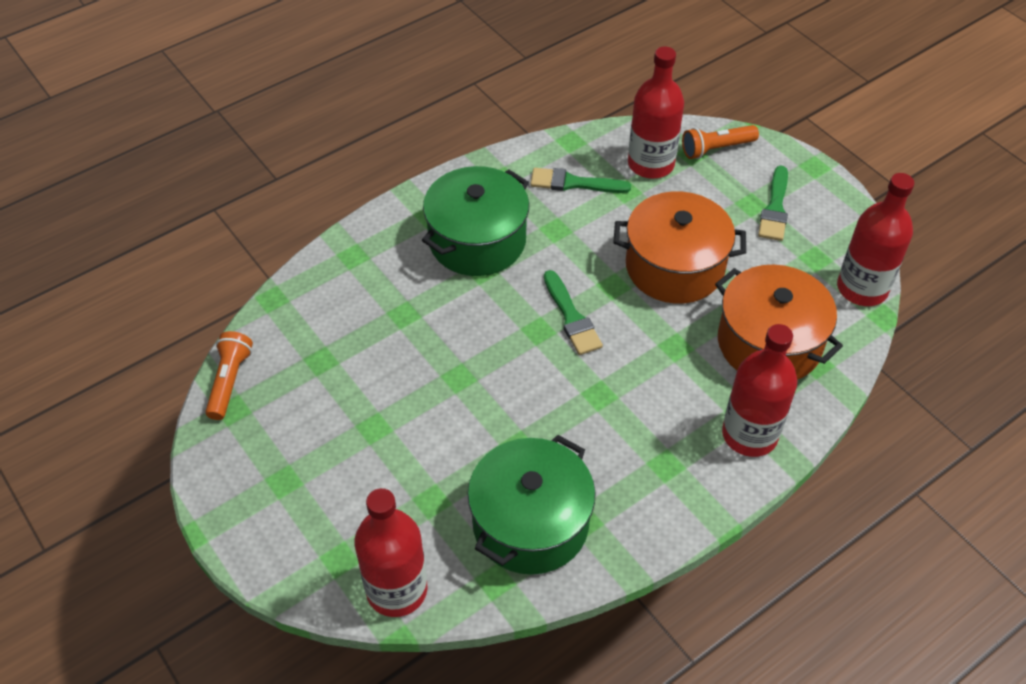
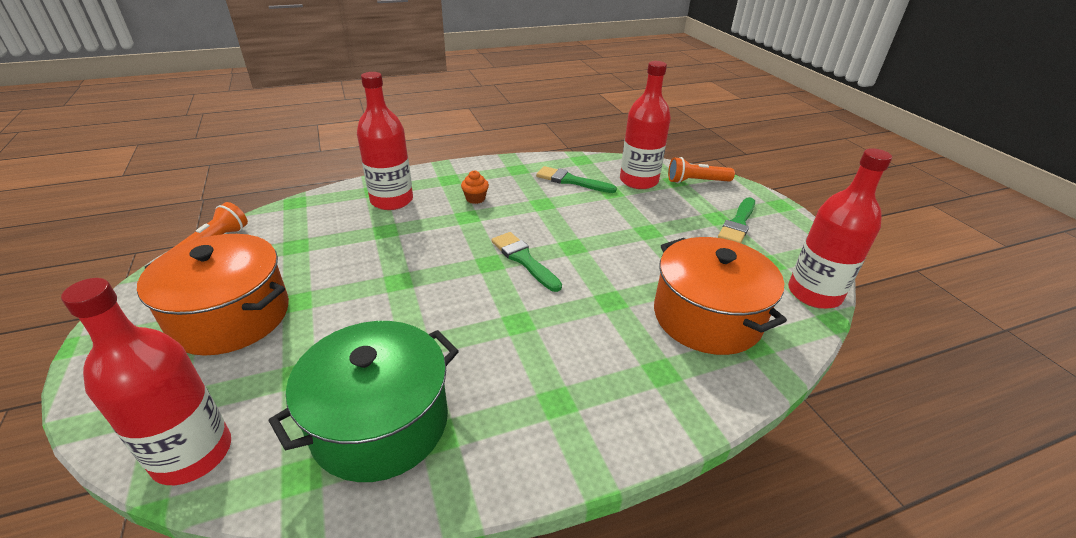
camera: 15 degrees right, 15 degrees down
green pot [422,166,529,276] -> orange cupcake [461,170,489,204]
green brush [544,270,603,355] -> green brush turned 150 degrees clockwise [491,232,562,292]
orange pot [613,191,746,304] -> orange pot moved to [137,234,289,356]
red bottle [722,324,797,457] -> red bottle moved to [357,72,413,210]

